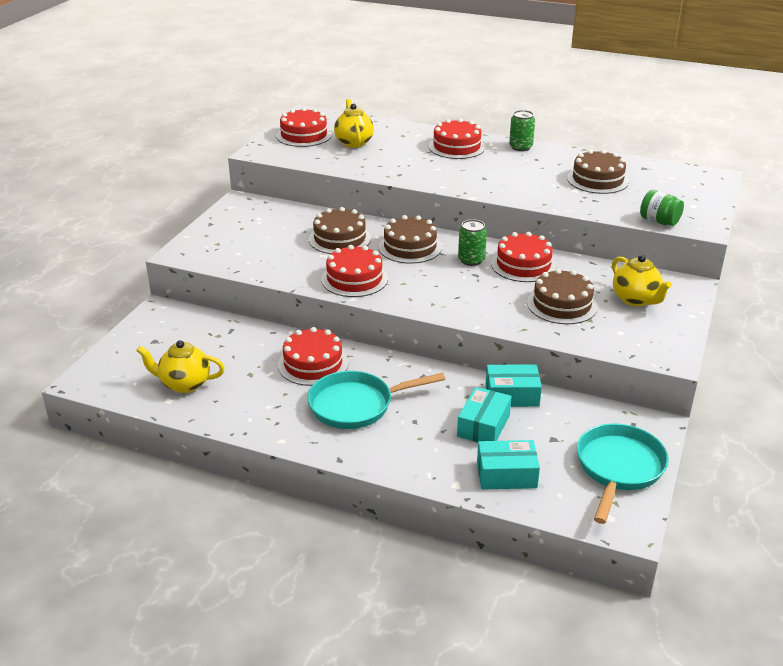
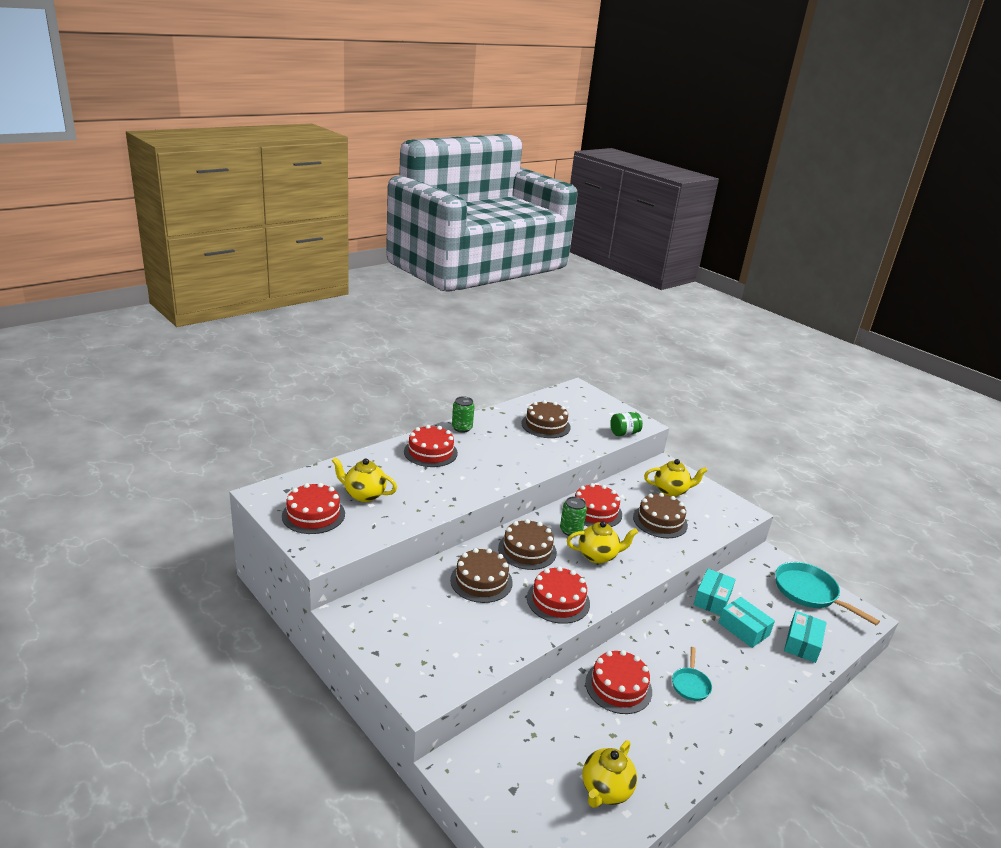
camera: 65 degrees left, 5 degrees down
turquoise pan [307,371,445,429] -> turquoise pan [672,647,712,701], size x0.54
none -> yellow teapot [567,521,638,564]

